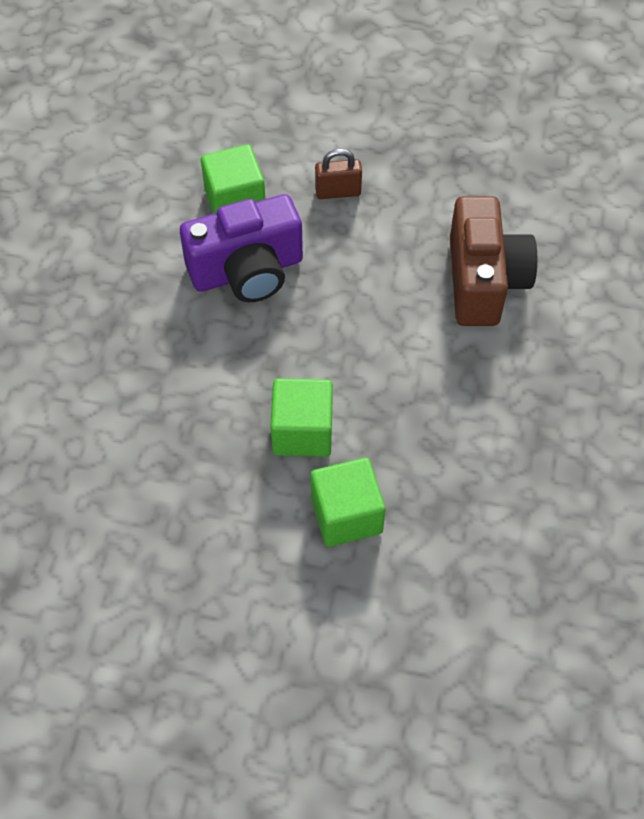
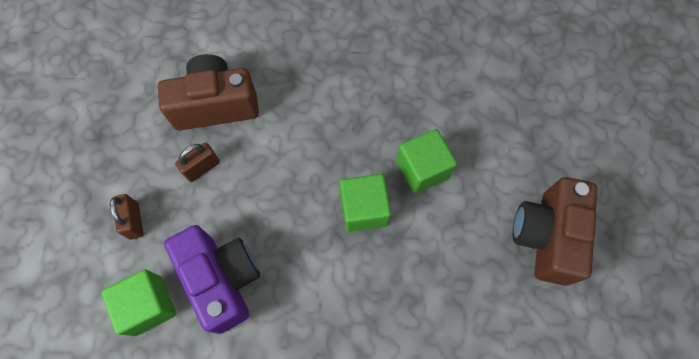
camera: 100 degrees left, 10 degrees up
none -> brown padlock [175,142,220,182]
none -> brown camera [513,177,597,286]

